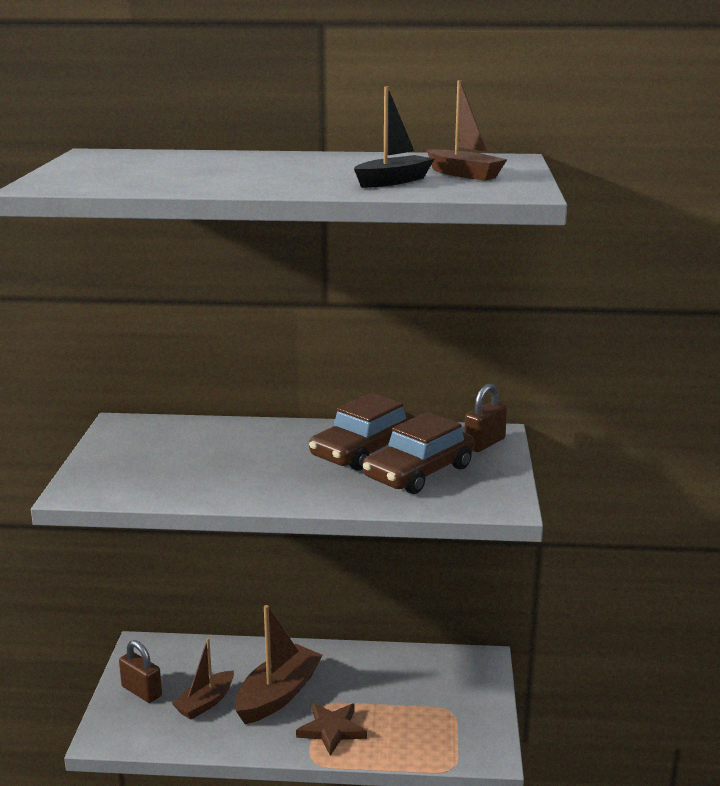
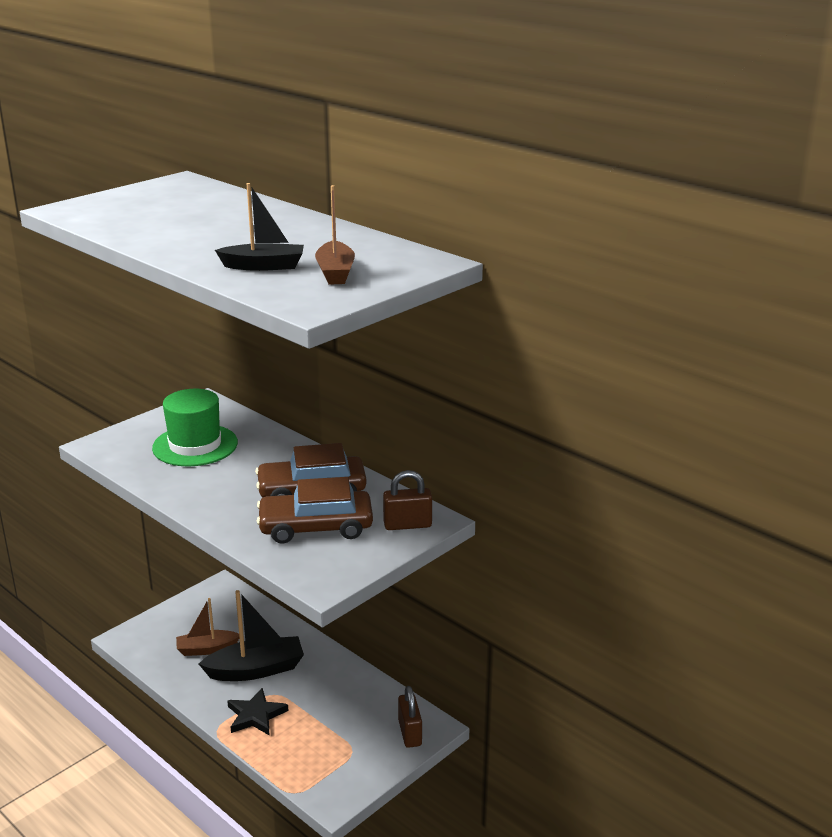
camera: 40 degrees right, 5 degrees up
brown padlock [119,640,162,703] -> brown padlock moved to [398,686,422,748]
brown boat [235,605,323,724] -> black boat [199,590,304,681]
brown star [296,703,367,756] -> black star [227,688,289,735]
none -> green hat [152,389,238,466]

